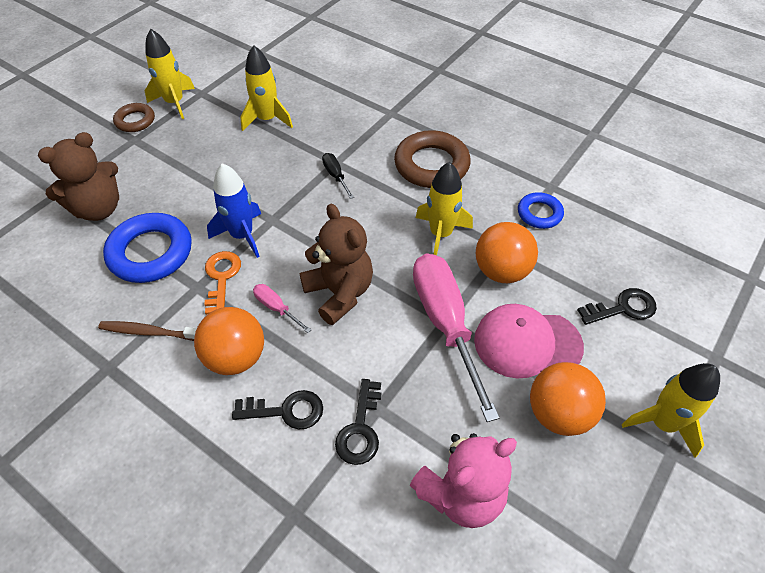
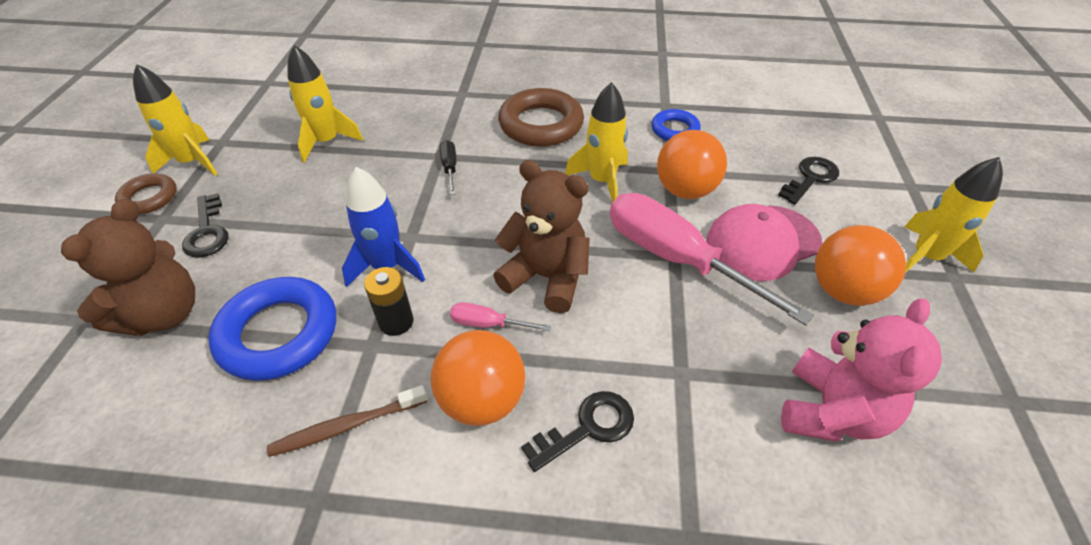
camera: 30 degrees left, 5 degrees down
orange key [204,251,241,315] -> black battery [364,267,414,336]
black screwdriver [322,153,354,199] -> black screwdriver turned 45 degrees clockwise [440,140,456,195]
black key [335,379,381,465] -> black key moved to [182,193,229,258]

